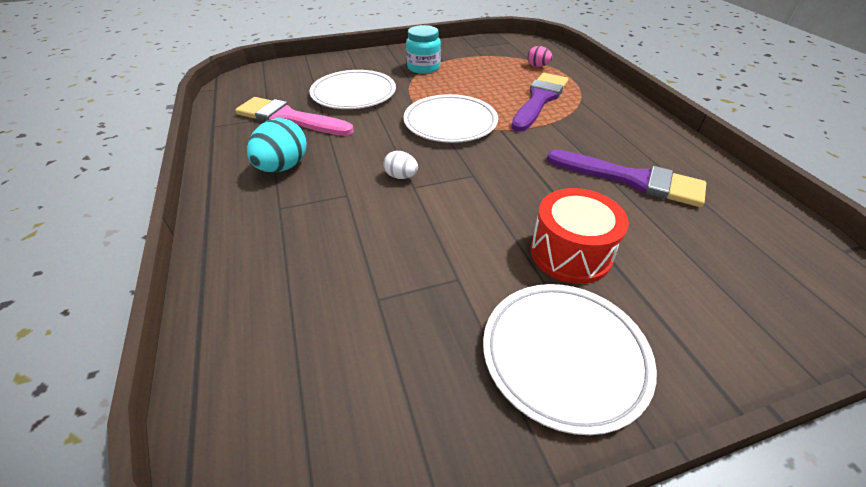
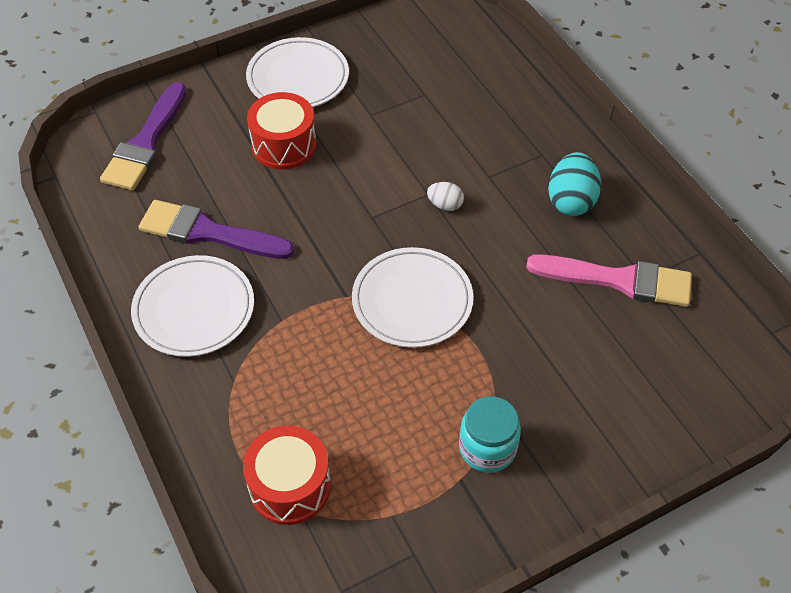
camera: 170 degrees right, 10 degrees up
white plate [310,70,396,109] -> white plate moved to [131,255,254,357]
purple brush [511,73,568,132] -> purple brush moved to [100,82,187,190]
pink egg [527,46,552,67] -> red drum [243,425,331,525]

